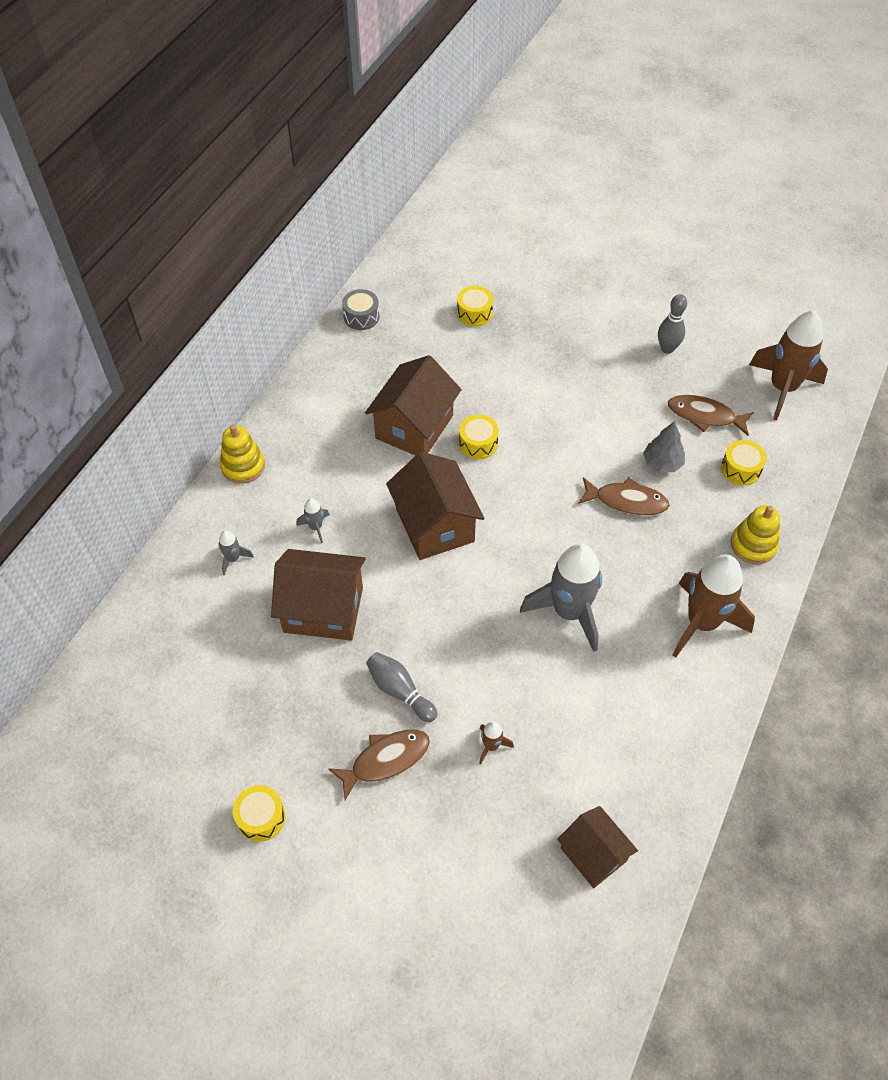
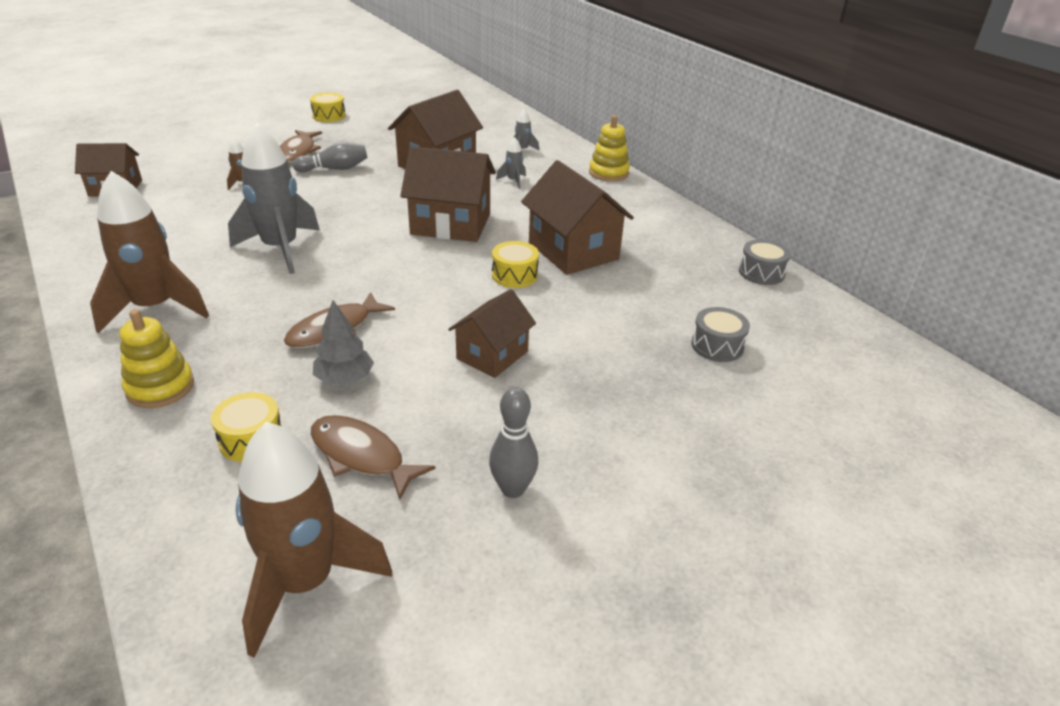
camera: 120 degrees right, 20 degrees down
yellow drum [457,286,493,327] -> grey drum [691,307,750,362]
brown fish [668,395,754,436] -> brown fish turned 105 degrees counterclockwise [311,415,435,500]
none -> brown house [448,289,536,378]

